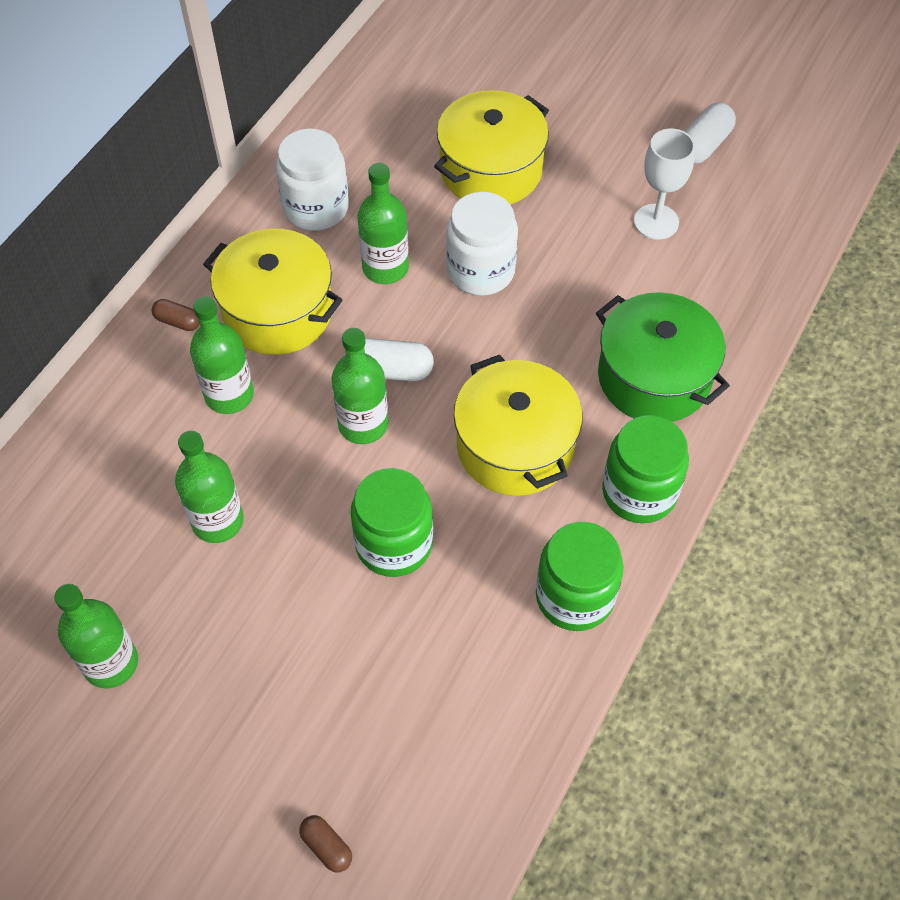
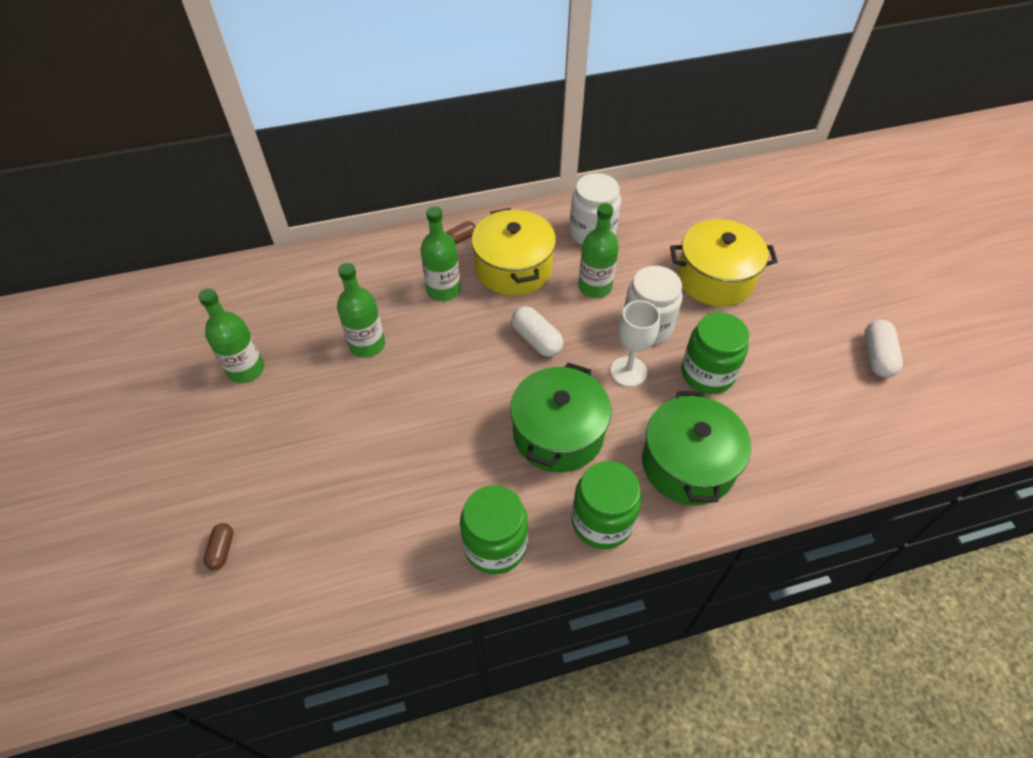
camera: 45 degrees right, 5 degrees down
brown capsule [152,299,200,331] -> brown capsule turned 75 degrees clockwise [446,221,476,244]
green bottle [331,328,388,444] -> none
green jar [350,468,433,577] -> green jar moved to [681,312,749,394]
yellow pot [454,354,583,496] -> green pot [510,363,611,472]
white goblet [634,129,695,240] -> white goblet moved to [611,300,660,387]
white capsule [684,102,736,164] -> white capsule turned 75 degrees counterclockwise [864,320,903,378]

